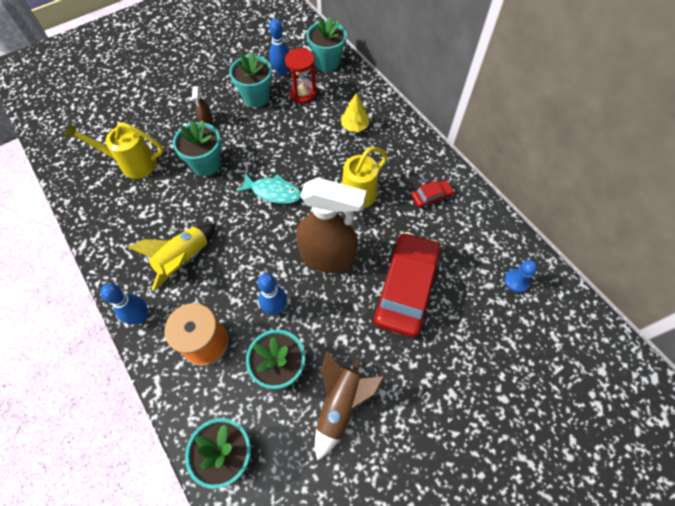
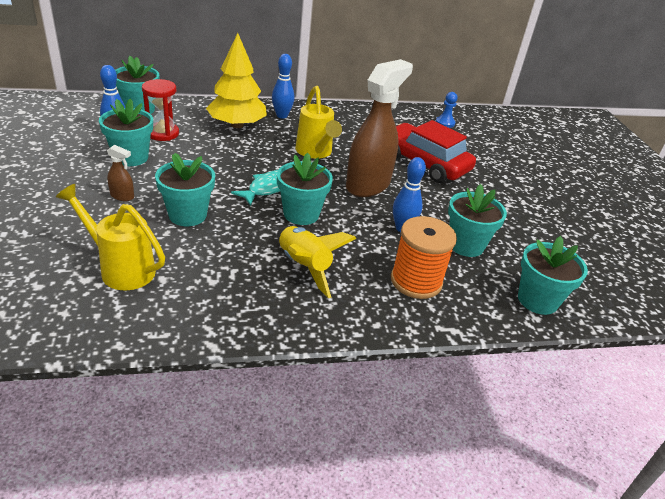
camera: 70 degrees left, 25 degrees down
yellow watering can [64,122,164,179] -> yellow watering can turned 90 degrees clockwise [56,184,165,290]
blue bowling pin [100,283,148,324] -> blue bowling pin moved to [272,54,295,118]
brown rocket [315,351,385,461] -> none
yellow tree [341,93,370,132] -> yellow tree [206,33,267,128], size x1.96
red car [411,180,455,209] -> none
none -> turquoise flower pot [277,153,333,225]

